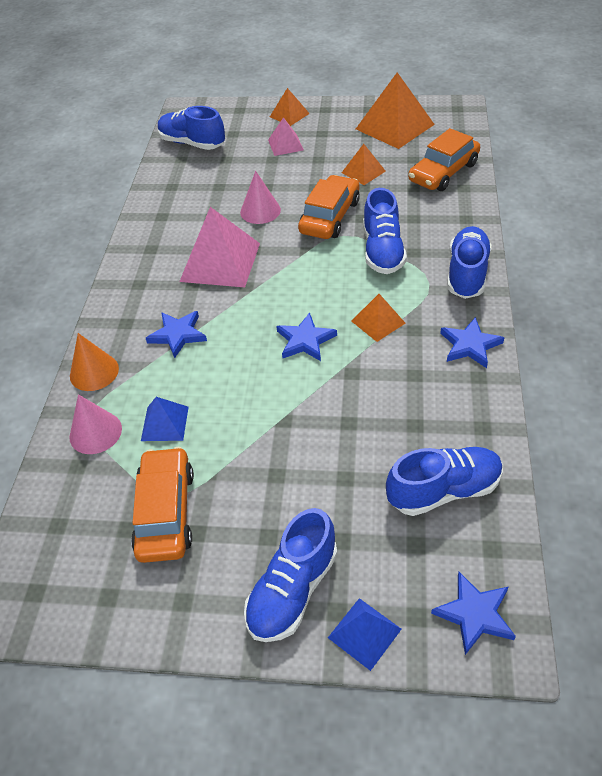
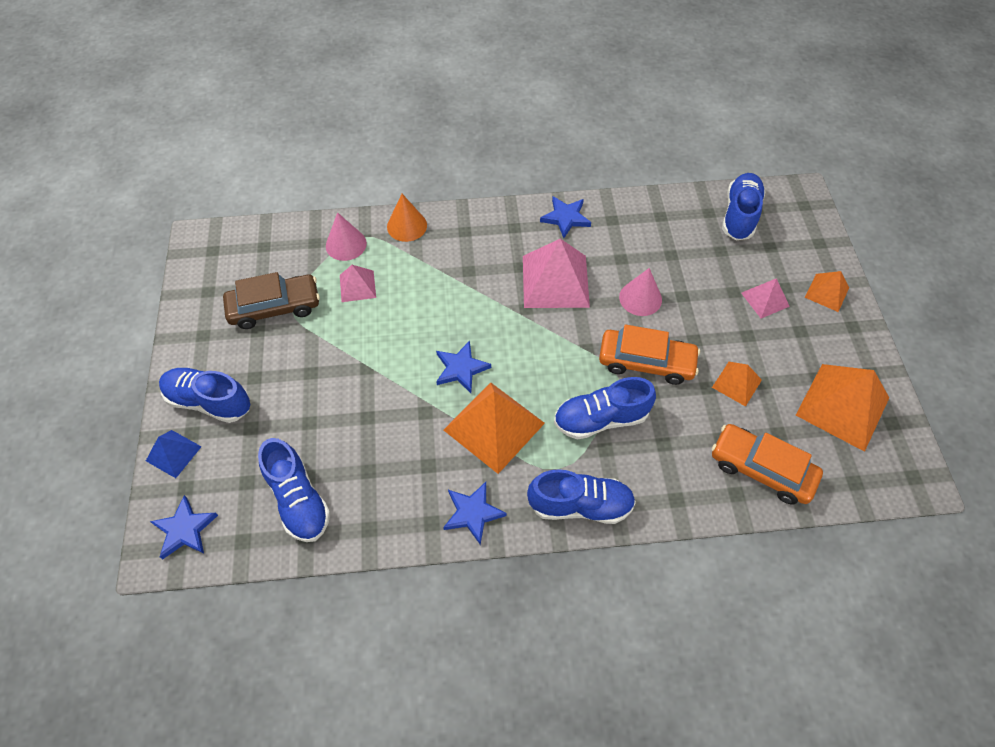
camera: 75 degrees right, 10 degrees up
orange car [131,447,194,563] -> brown car [223,272,320,329]
blue pyramid [141,397,188,441] -> pink pyramid [340,265,376,302]
blue star [146,311,207,358] -> blue star moved to [540,196,591,238]
orange pyramid [351,294,405,342] -> orange pyramid [444,382,545,474], size x1.89

